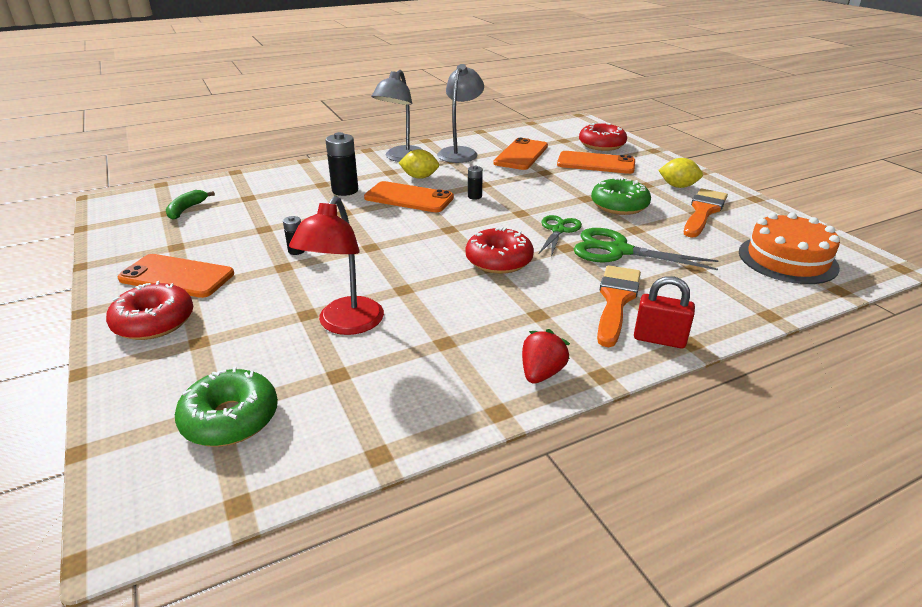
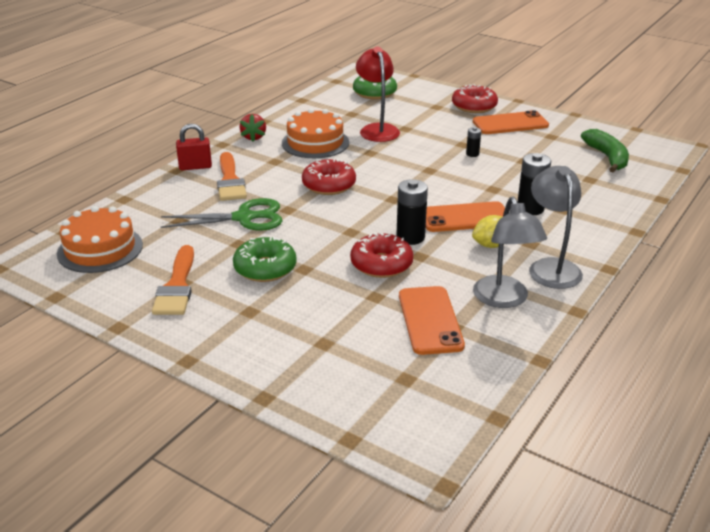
camera: 150 degrees right, 0 degrees up
green banana [166,190,215,220] -> green banana [581,129,629,172], size x1.55
black battery [468,166,483,199] -> black battery [396,179,428,245], size x1.86
green scissors [539,215,582,257] -> none
orange phone [557,151,635,174] -> none
red donut [579,122,627,151] -> red donut moved to [350,232,413,278]
yellow lemon [658,158,703,188] -> none
none -> orange cake [282,108,349,158]

